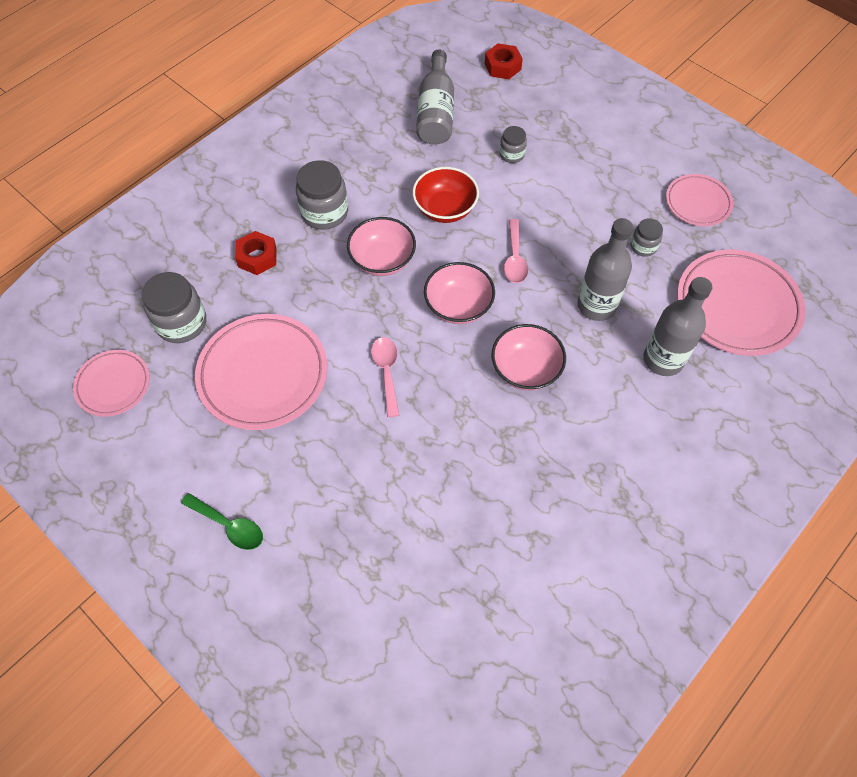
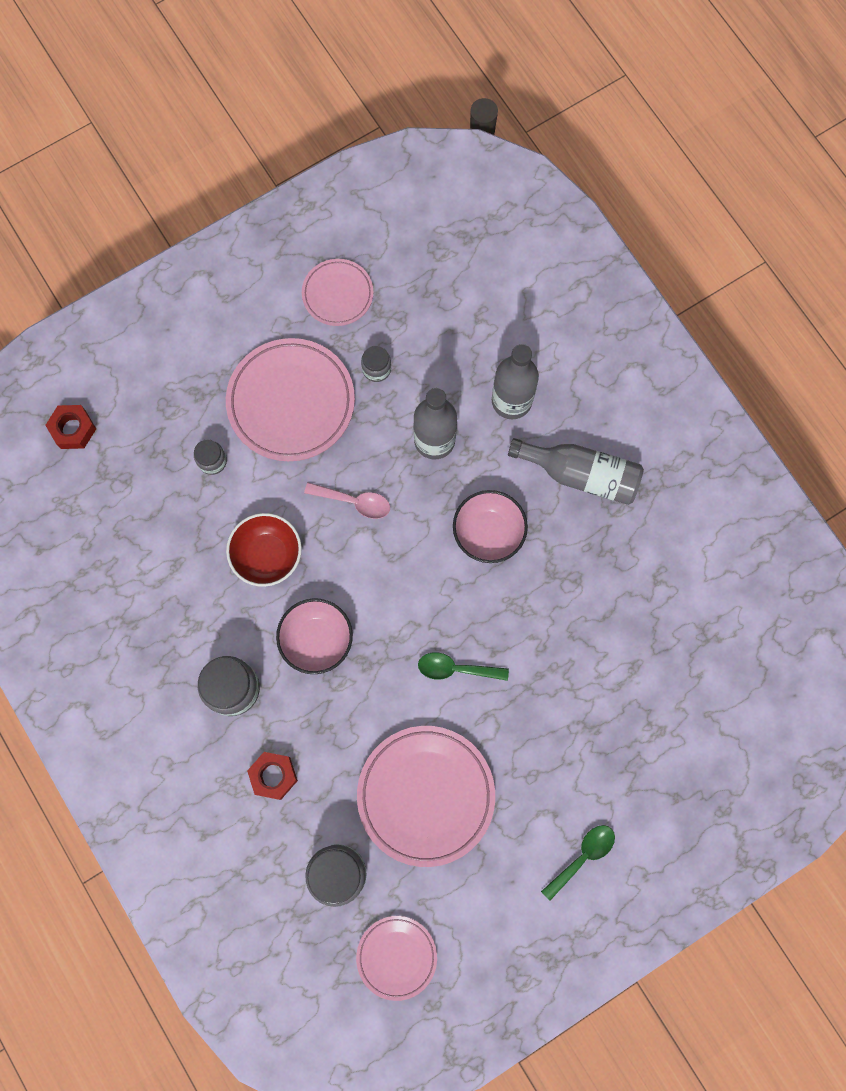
camera: 75 degrees left, 15 degrees up
pink spoon [371,337,399,417] -> green spoon [418,652,509,681]
grey bottle [416,50,454,145] -> grey bottle moved to [508,438,644,505]
pink bowl [424,262,495,324] -> none
pink plate [677,250,806,356] -> pink plate moved to [226,338,355,461]

